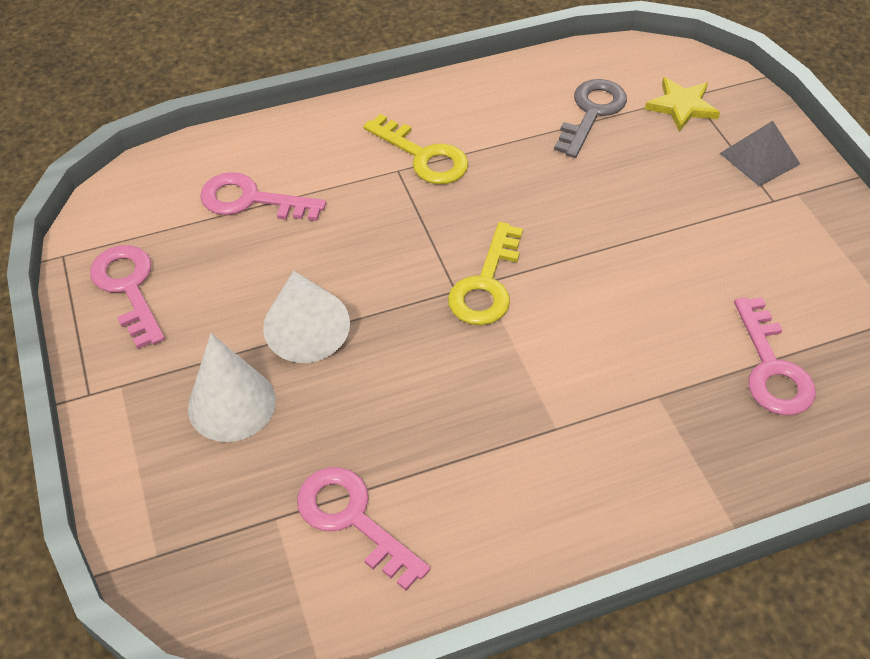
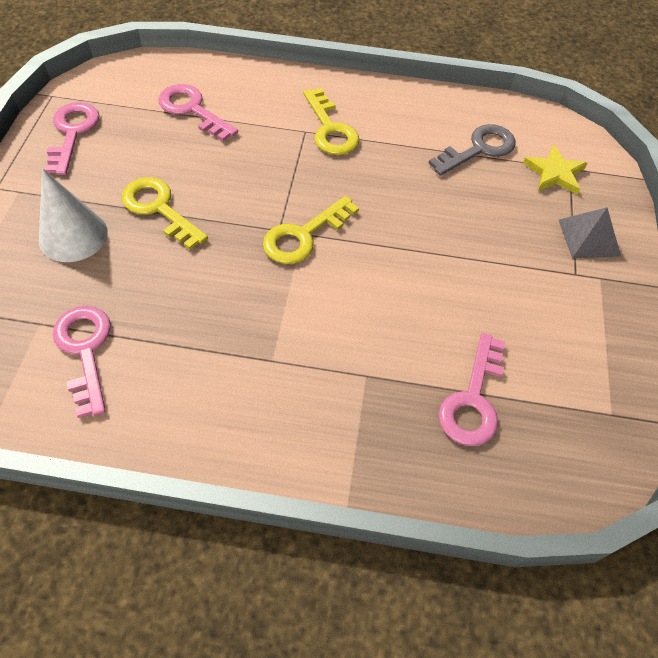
camera: 25 degrees right, 5 degrees up
white cone [263,271,350,363] -> yellow key [122,177,208,250]

